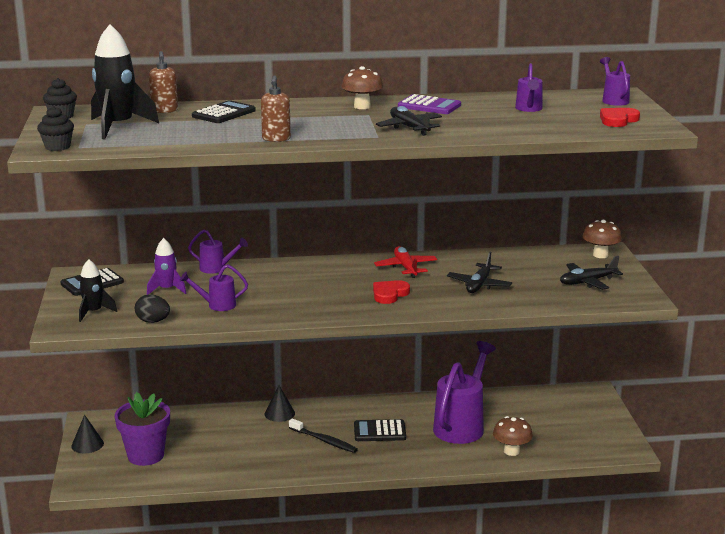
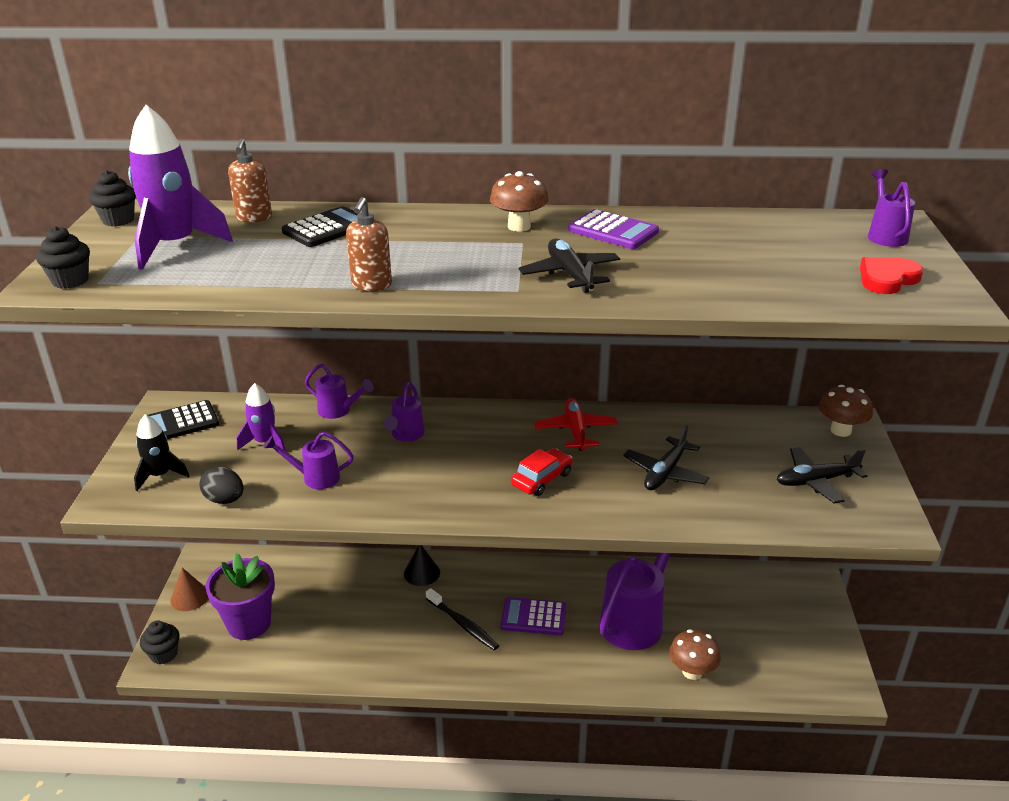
camera: 10 degrees right, 10 degrees up
black cone [71,415,104,453] -> brown cone [171,568,208,611]
black rocket [91,24,159,139] -> purple rocket [128,105,233,270]
black calculator [354,419,406,441] -> purple calculator [501,597,566,635]
red heart [373,280,410,304] -> red car [511,448,573,496]
purple watering can [515,63,543,112] -> purple watering can moved to [384,382,425,442]
none -> black cupcake [140,621,179,664]

